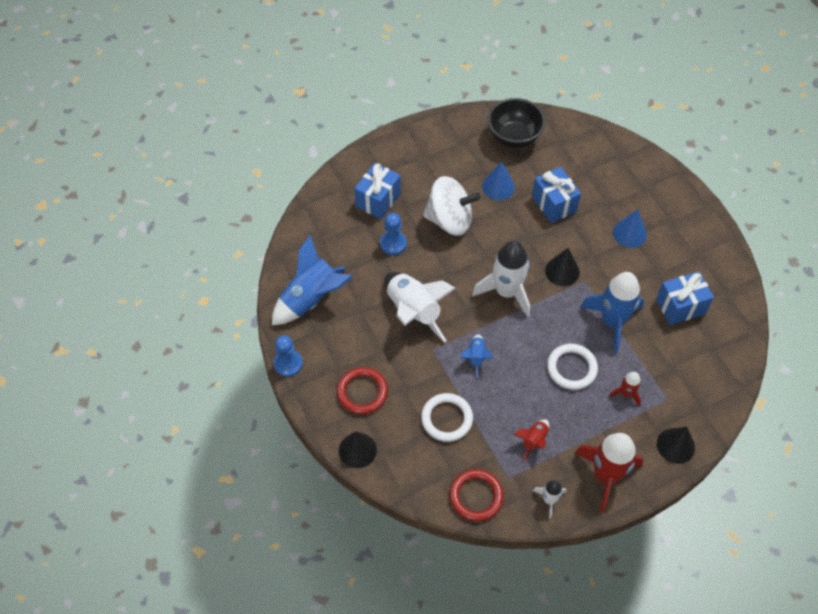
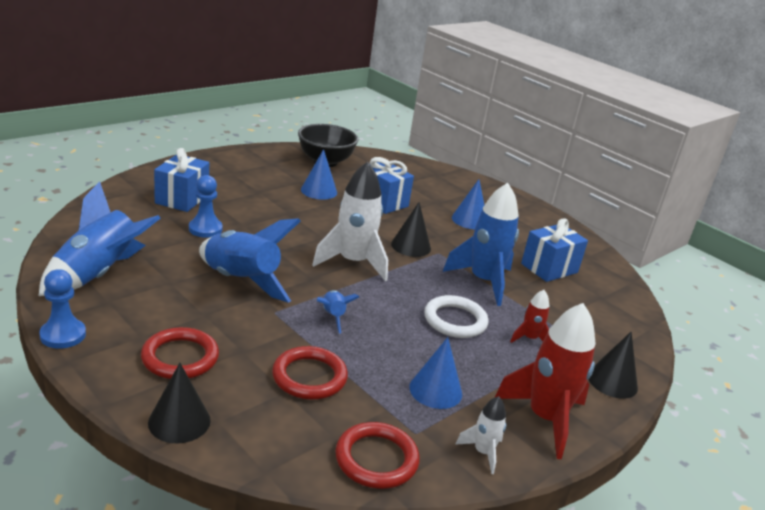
camera: 20 degrees left, 30 degrees down
white rocket [384,272,456,343] -> blue rocket [199,218,301,303]
white ring [421,393,473,442] -> red ring [272,346,348,400]
white spinning top [423,176,481,236] -> none
red rocket [514,419,549,461] -> blue cone [409,337,462,409]

